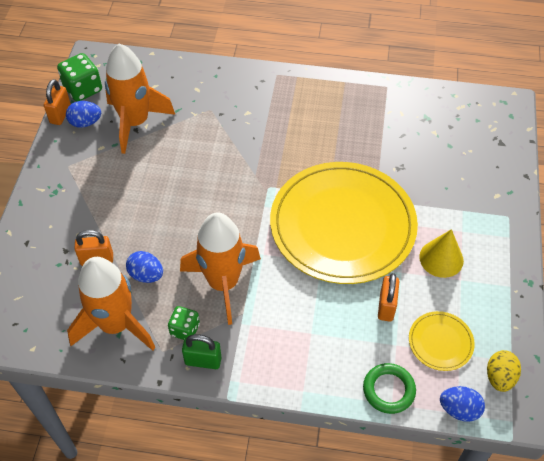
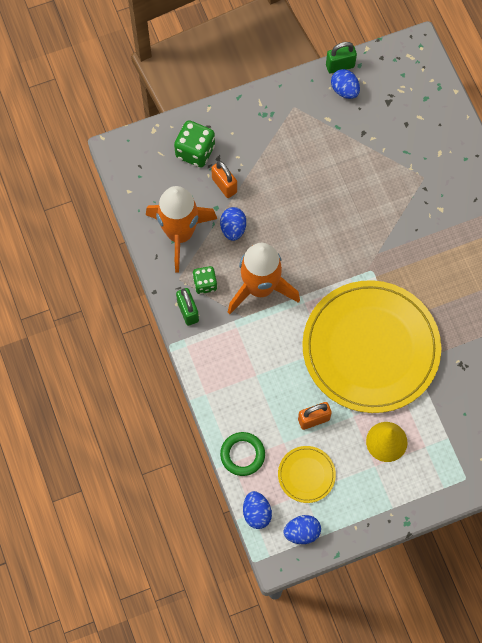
camera: 60 degrees right, 15 degrees up
orange padlock [44,79,71,125] -> green padlock [326,42,357,73]
green dice [57,53,102,101] -> green dice moved to [174,120,215,167]
orange rocket [105,43,175,154] -> none
yellow egg [487,350,521,392] -> blue egg [284,515,321,544]

